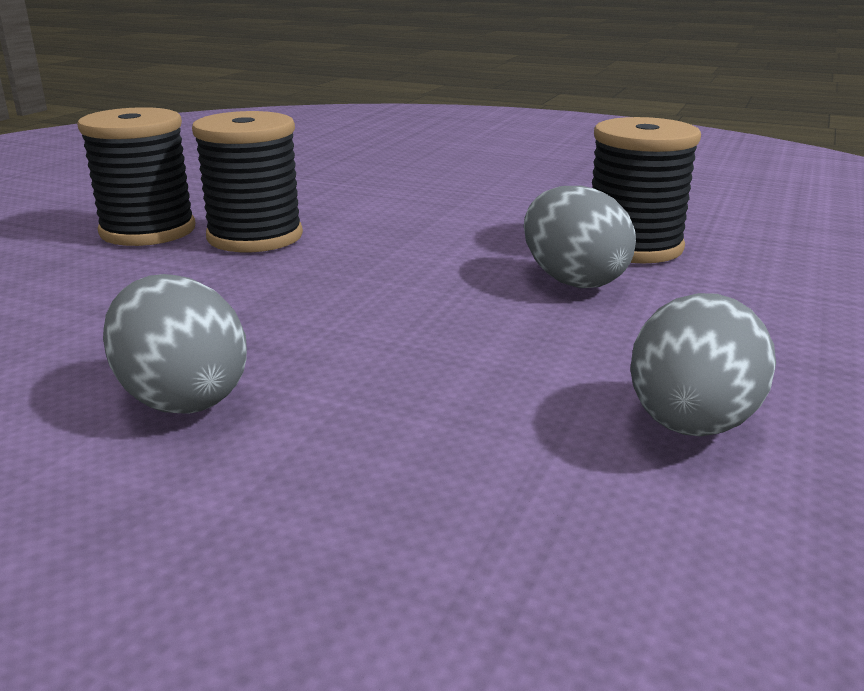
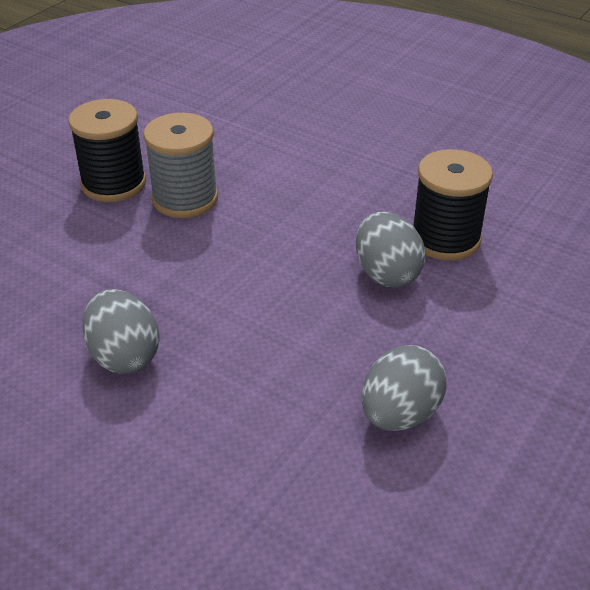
camera: 10 degrees right, 15 degrees up
black spool [192,111,303,252] -> grey spool [143,113,218,218]

